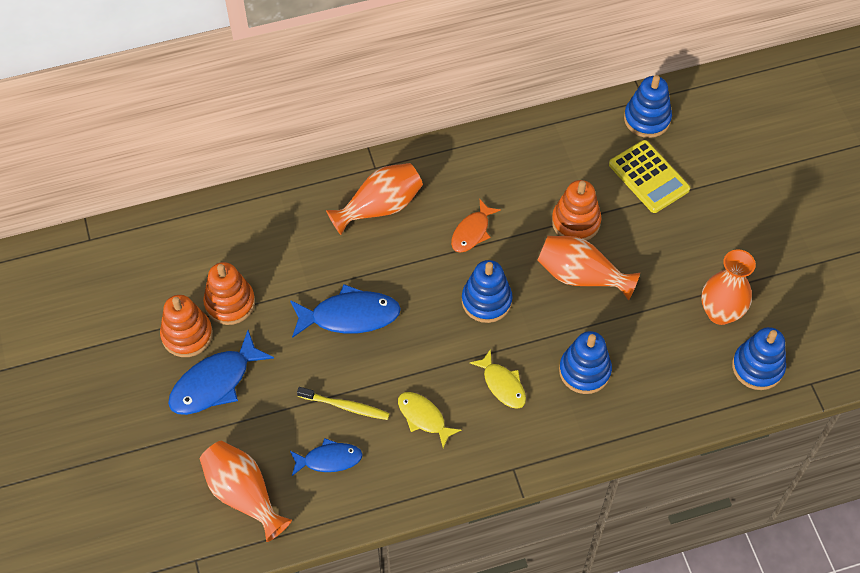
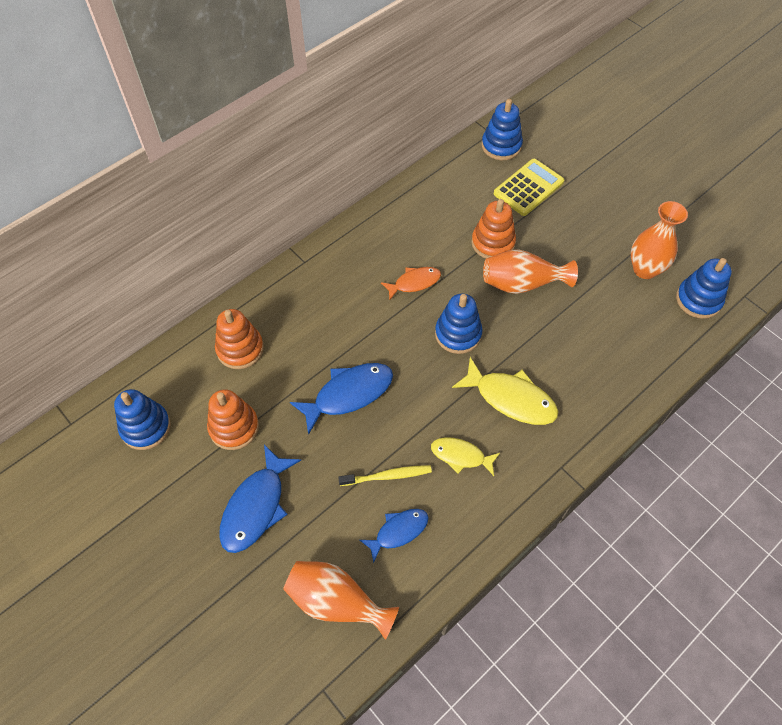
camera: 25 degrees left, 0 degrees up
orange stacking toy [160,295,213,357] -> orange stacking toy moved to [215,309,264,369]
orange vase [326,163,423,235] -> none
orange fish [451,199,501,253] -> orange fish turned 120 degrees counterclockwise [381,267,441,301]
yellow fish [470,349,526,409] -> yellow fish [452,357,558,425], size x1.60
blue stacking toy [559,331,612,394] -> blue stacking toy moved to [114,389,171,450]
yellow calculator [609,140,690,213] -> yellow calculator turned 75 degrees counterclockwise [494,159,564,216]

